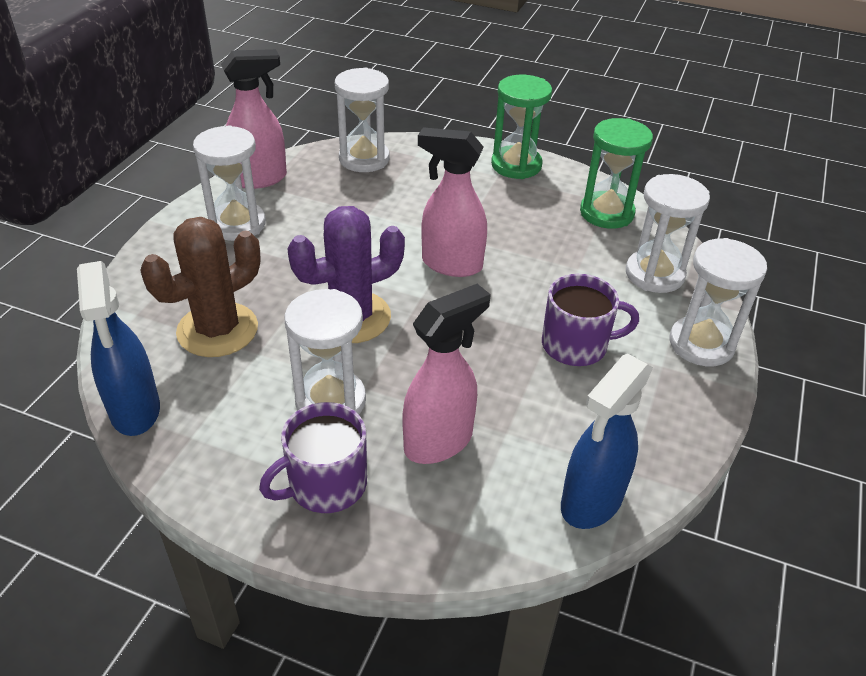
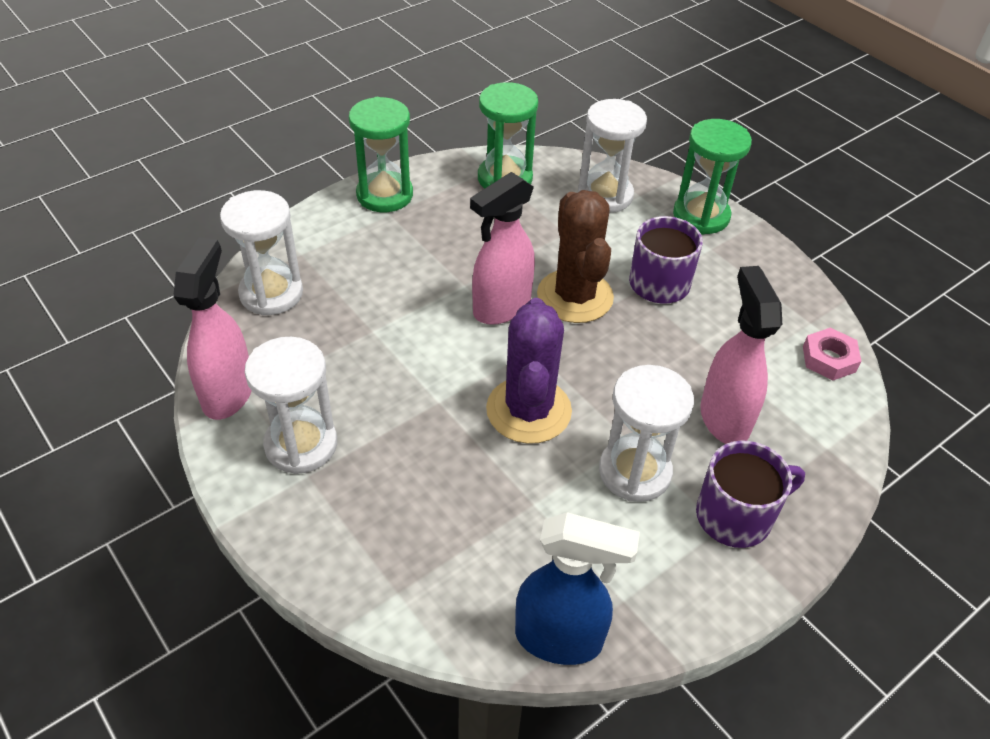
camera: 60 degrees left, 5 degrees up
brown cactus [140,217,261,357] -> brown cactus moved to [537,190,614,323]
purple mug [259,402,367,513] -> purple mug turned 105 degrees counterclockwise [696,441,805,548]
blue spray bottle [561,354,653,529] -> pink nut [803,328,861,381]
white hourglass [669,238,767,366] -> green hourglass [673,119,752,234]

